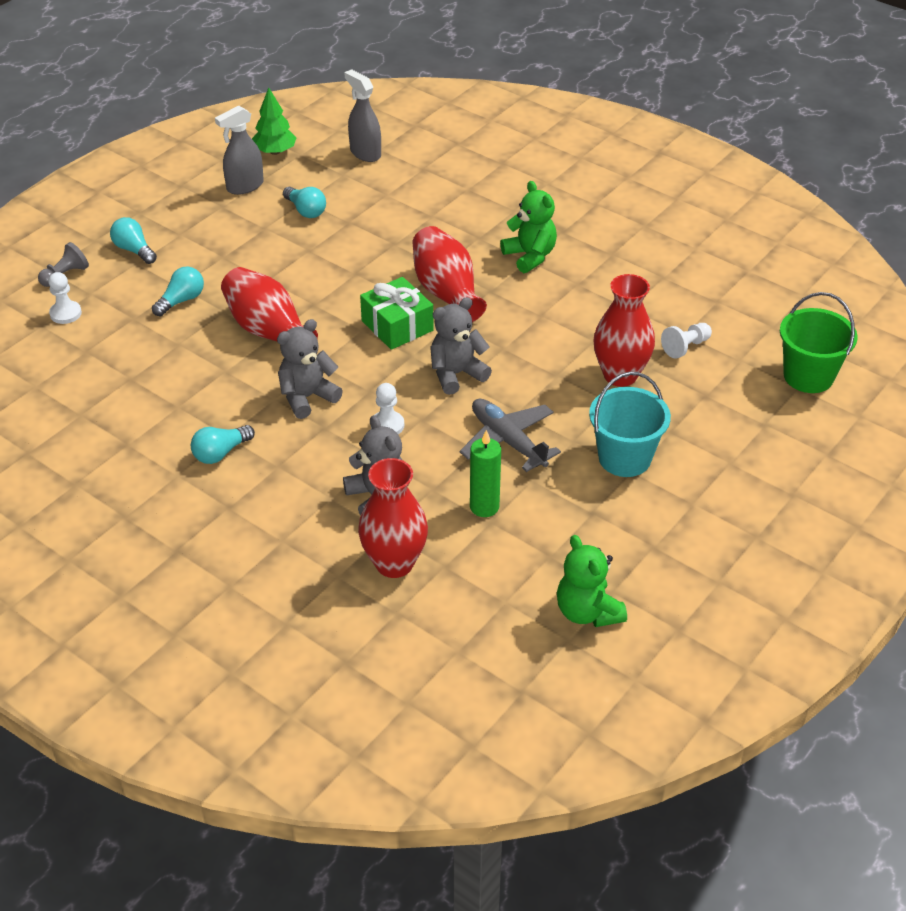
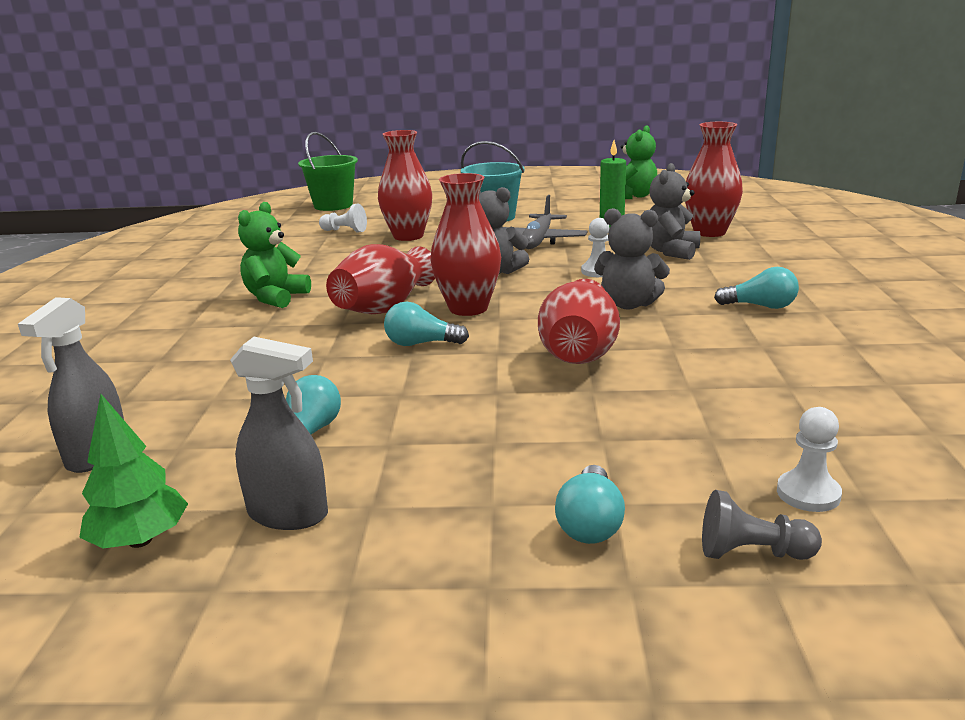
camera: 125 degrees left, 20 degrees down
turquoise light bulb [152,266,204,316] -> turquoise light bulb moved to [384,302,469,346]
green gift [360,277,434,350] -> red vase [430,173,501,316]

